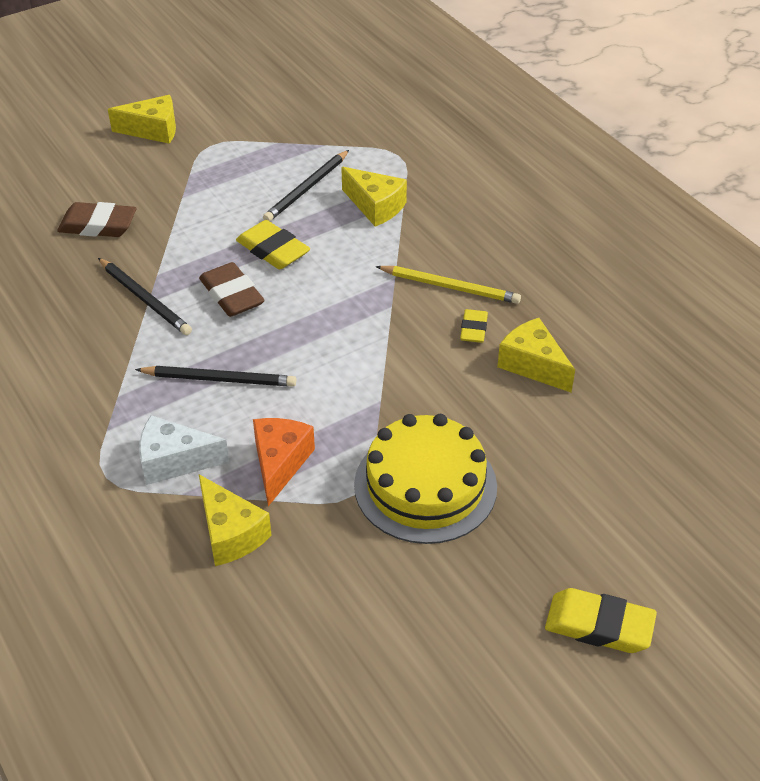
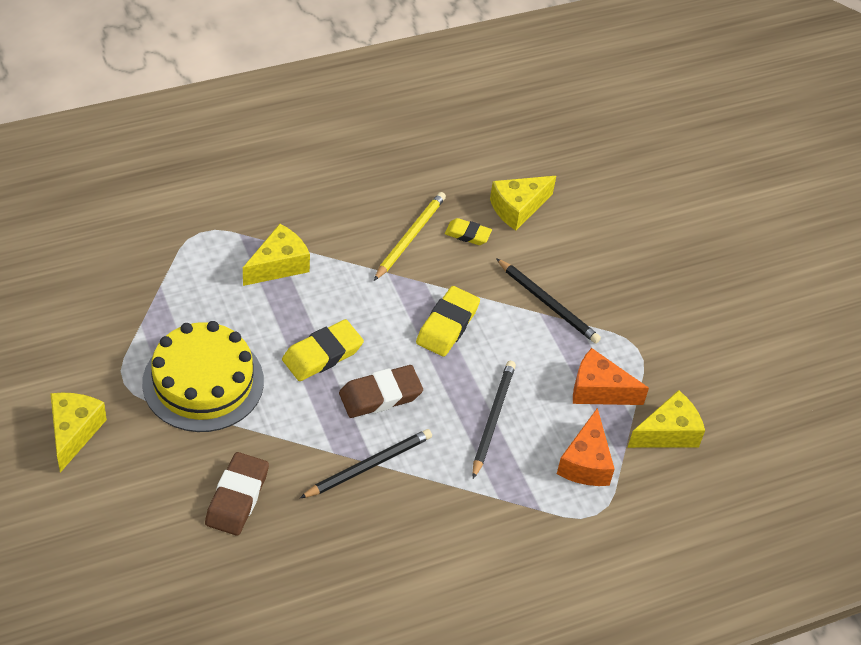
camera: 85 degrees left, 5 degrees up
white cheese [139,415,229,485] -> orange cheese [557,408,615,486]
black pencil [263,150,349,221] -> black pencil moved to [496,258,601,344]
yellow cake [354,414,497,544] -> yellow cake moved to [142,321,264,432]
yellow eraser [545,588,657,653] -> yellow eraser moved to [416,286,480,357]

